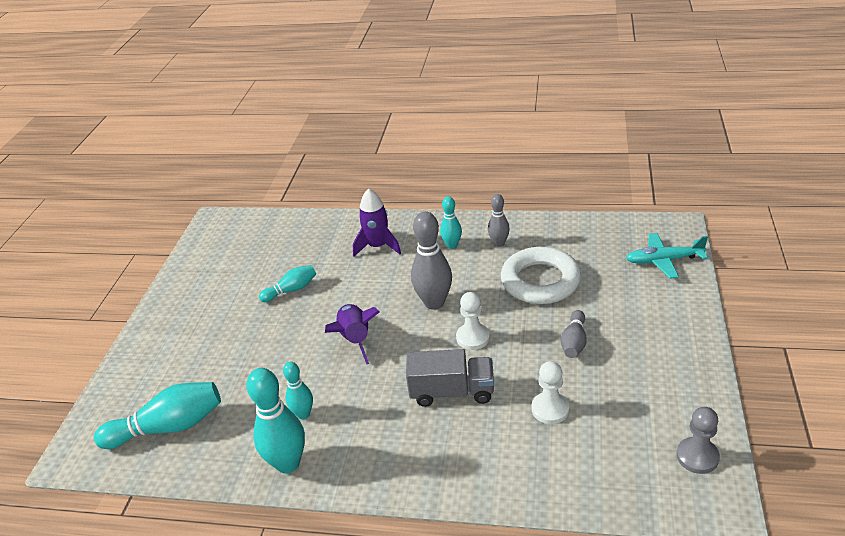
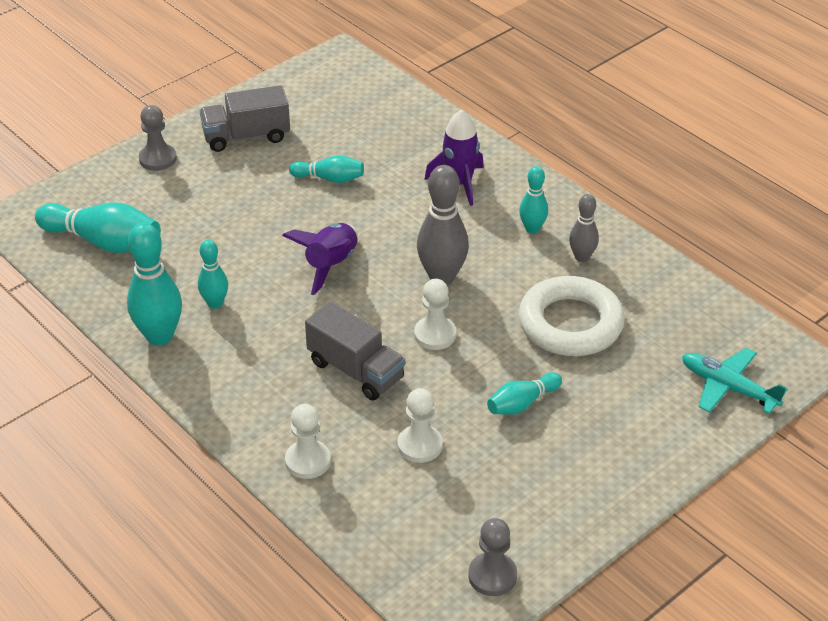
camera: 35 degrees right, 5 degrees up
grey bowling pin [561,310,587,358] -> turquoise bowling pin [487,372,562,415]
none -> grey pawn [139,105,177,171]
none -> grey truck [199,85,290,152]
none -> white pawn [285,404,331,479]

